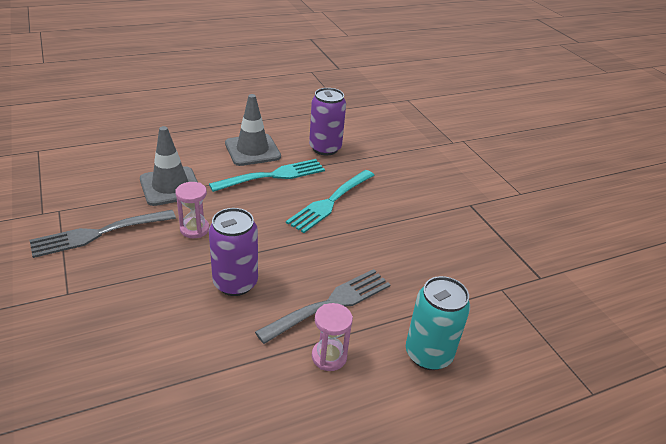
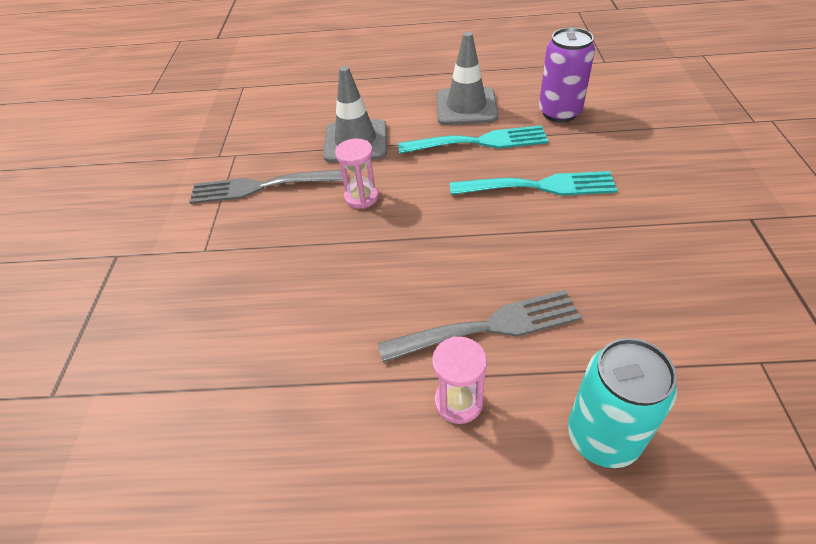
camera: 30 degrees right, 10 degrees up
purple can [209,208,258,296] -> none
turquoise fork [286,170,375,233] -> turquoise fork turned 150 degrees counterclockwise [450,171,618,196]

